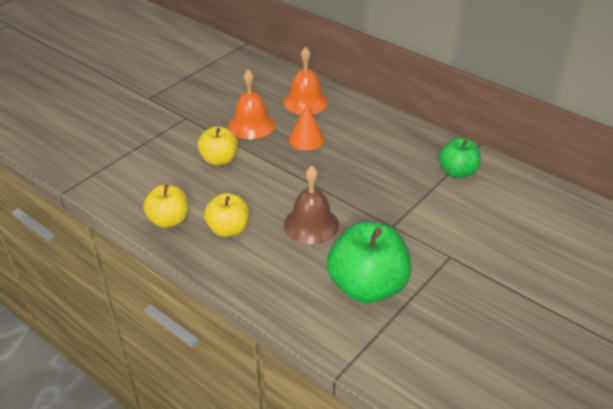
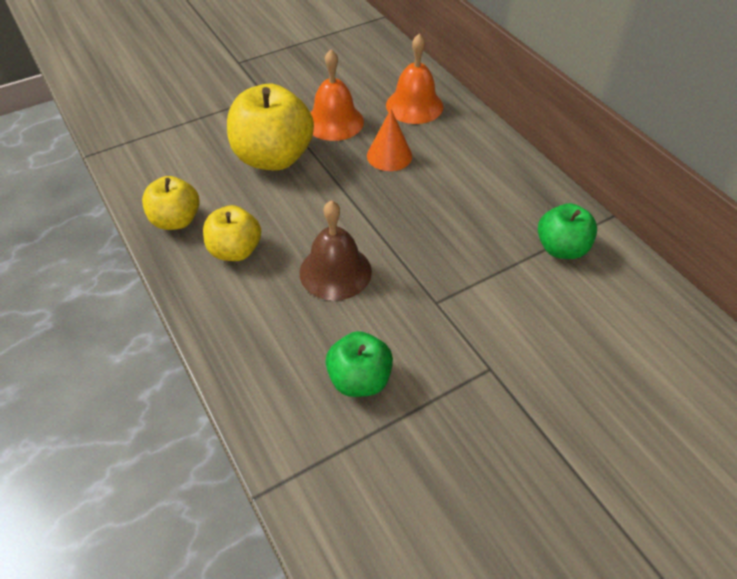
camera: 20 degrees right, 10 degrees up
yellow apple [197,126,238,166] -> yellow apple [227,84,314,171], size x1.68
green apple [327,222,412,303] -> green apple [325,331,393,397], size x0.59

